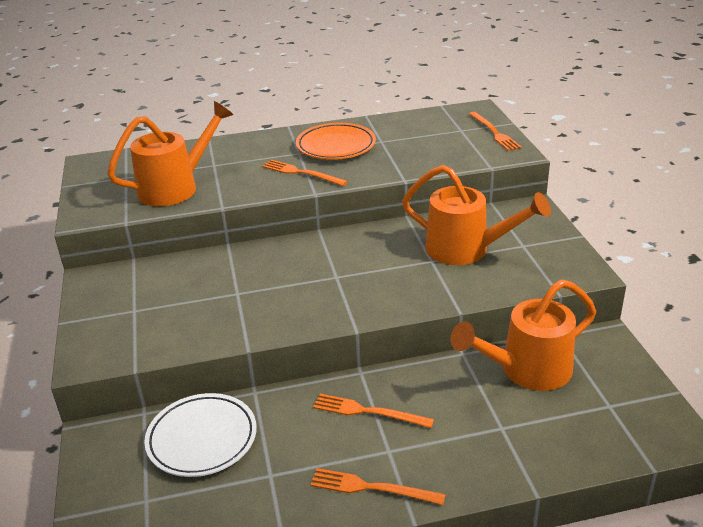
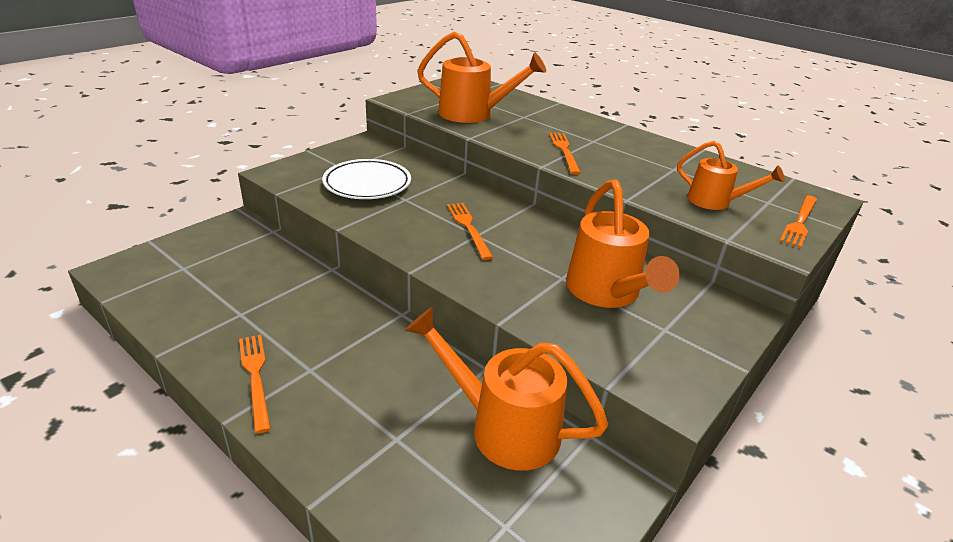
camera: 50 degrees right, 0 degrees up
white plate [144,393,257,477] -> white plate moved to [322,159,411,199]
orange plate [296,123,376,160] -> none
orange fork [313,394,434,428] -> orange fork moved to [447,203,494,260]
none -> orange watering can [677,141,785,210]

